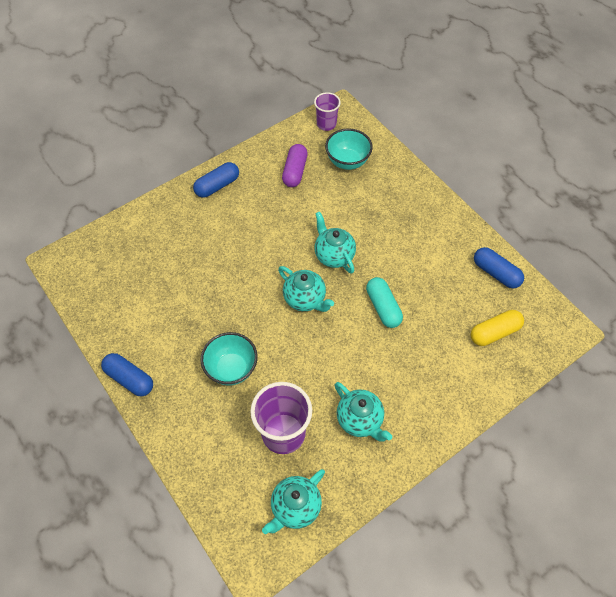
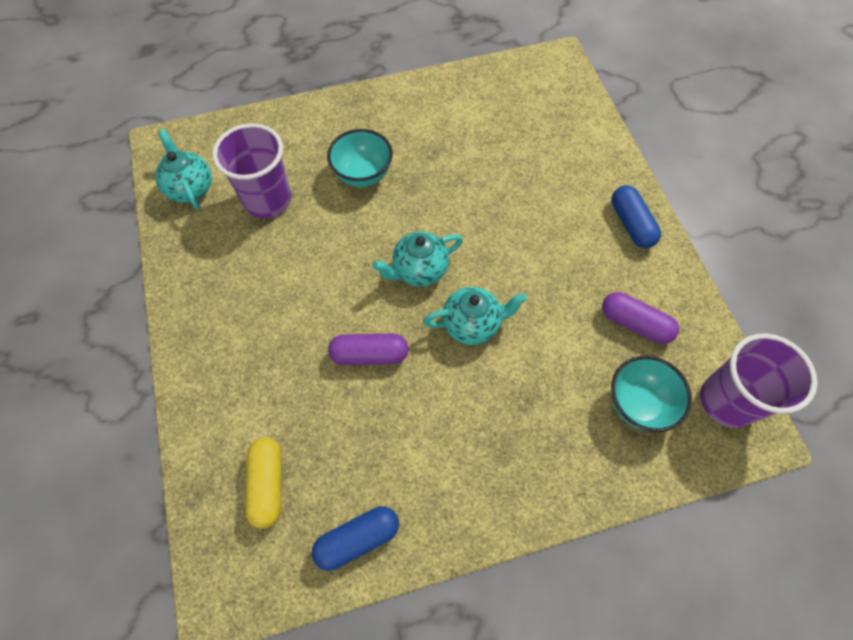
camera: 110 degrees right, 5 degrees up
blue capsule [101,353,153,396] -> none
purple cup [314,92,341,131] -> purple cup [700,334,818,428], size x1.69
turquoise teapot [335,382,392,442] -> none
turquoise capsule [366,277,403,328] -> purple capsule [328,333,409,365]

